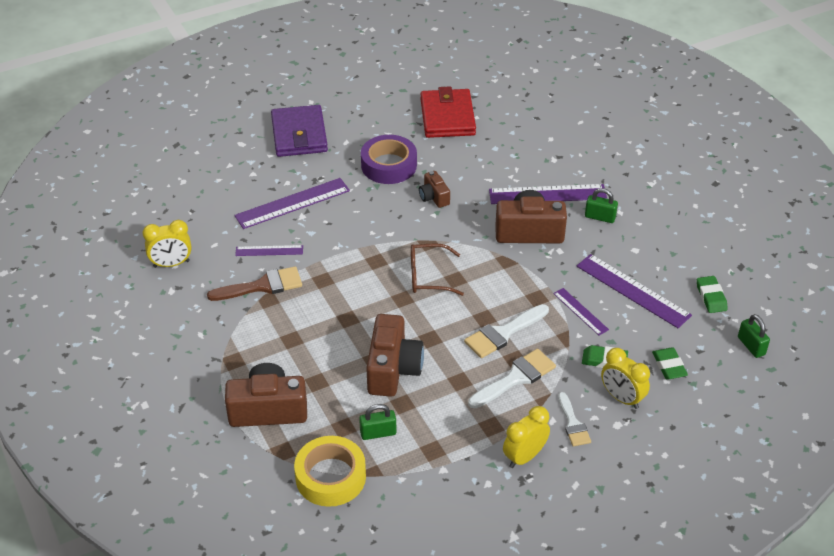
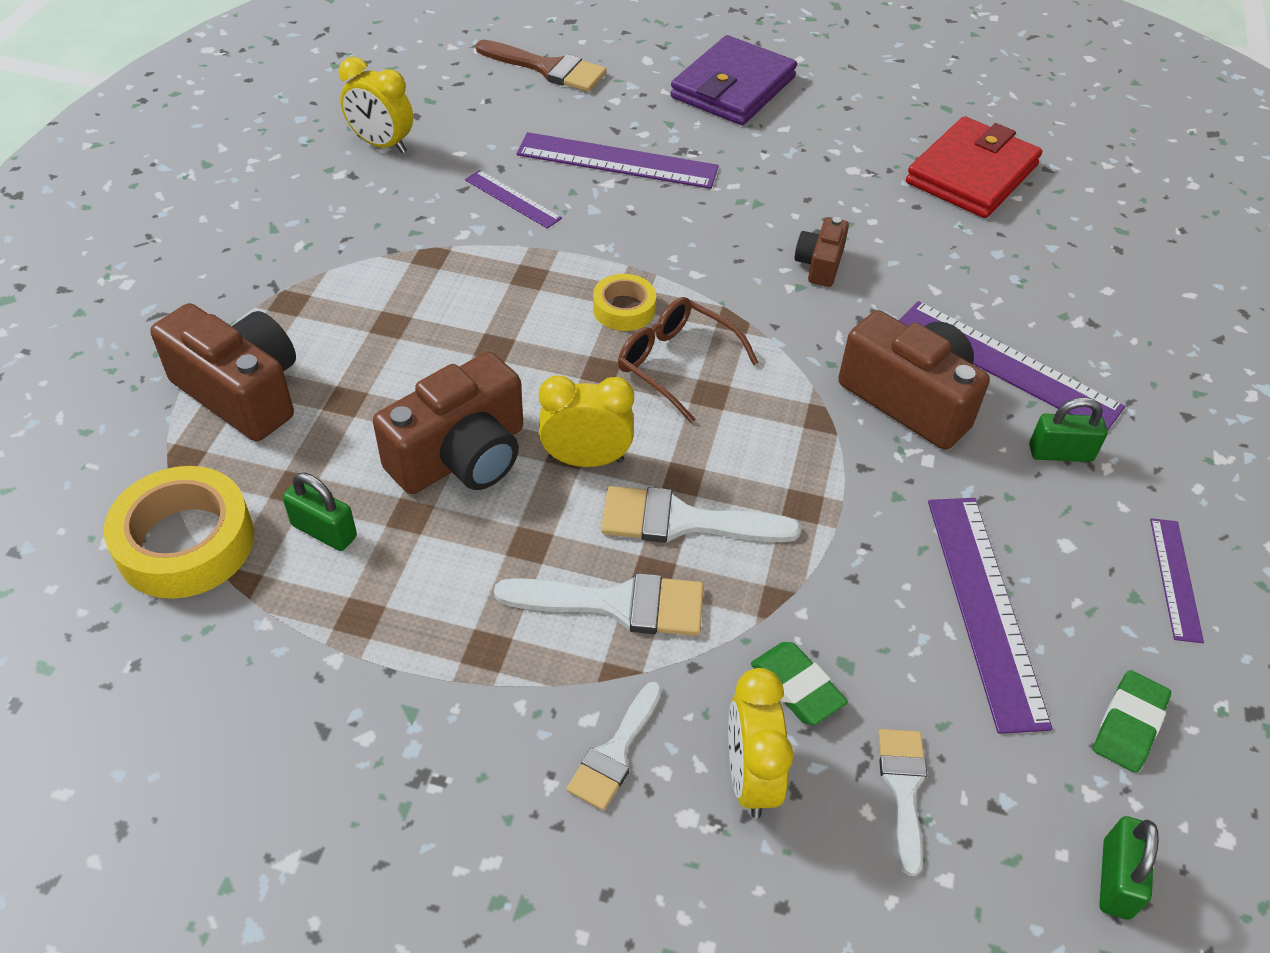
camera: 40 degrees right, 5 degrees up
brown brush [207,266,302,301] -> brown brush moved to [476,40,607,92]
purple tape [361,135,417,184] -> none
yellow clock [503,406,550,468] -> yellow clock moved to [539,375,634,467]
purple ruler [553,288,609,335] -> purple ruler moved to [1150,518,1204,643]
green padlock [585,188,618,223] -> green padlock turned 60 degrees counterclockwise [1029,397,1108,462]
green eraser [652,347,688,379] -> white brush [878,729,927,876]
none -> yellow tape [593,274,656,331]

